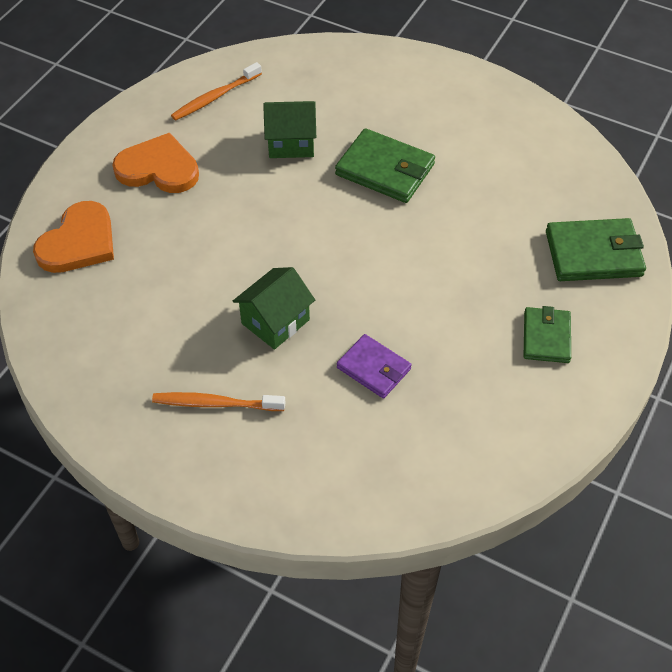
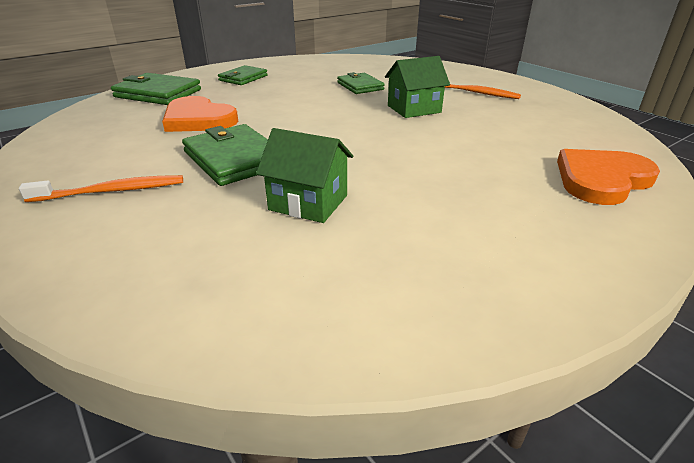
camera: 155 degrees left, 20 degrees down
orange heart [112,133,199,193] -> orange heart moved to [162,96,238,132]
orange toothbrush [171,62,262,121] -> orange toothbrush moved to [19,175,183,202]
purple wallet [337,334,412,398] -> green wallet [337,72,385,94]

